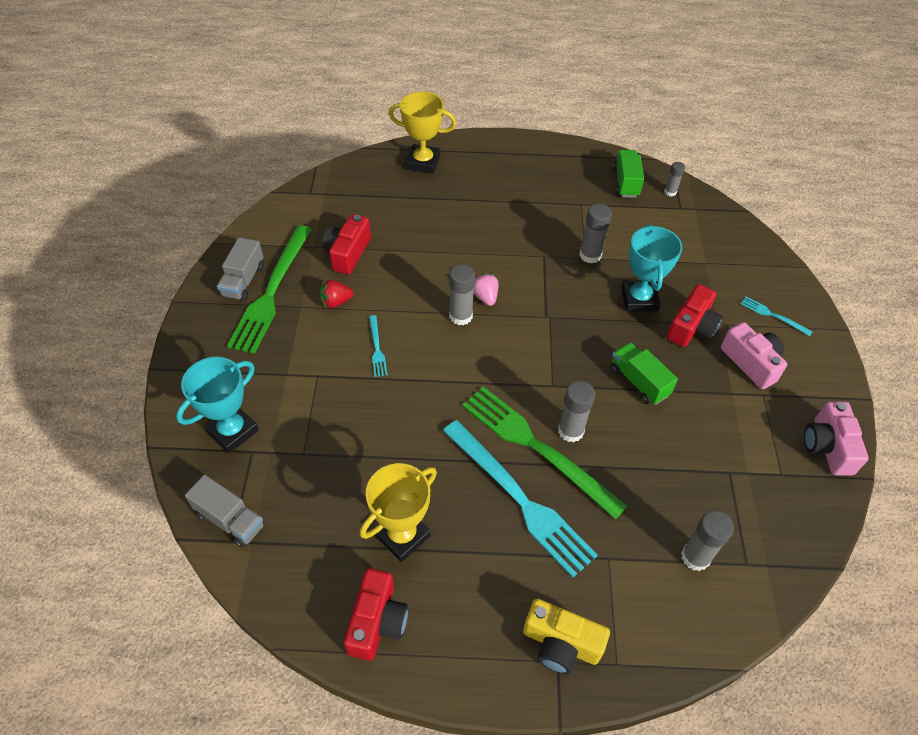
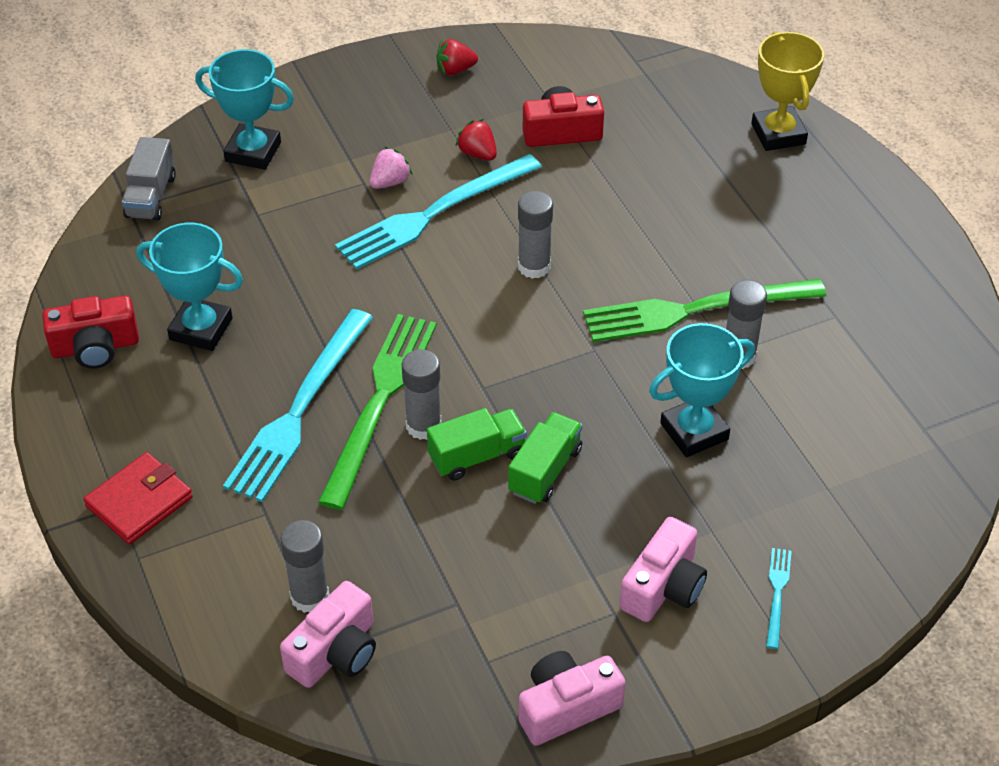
camera: 65 degrees right, 5 degrees down
grey truck [217,237,264,301] -> red strawberry [436,39,478,75]
green fork [227,225,312,354] -> green fork moved to [583,279,826,342]
yellow trophy [360,463,437,562] -> turquoise trophy [137,223,243,351]
turquoise fork [369,315,387,377] -> turquoise fork [335,154,541,270], size x2.33
pink strawberry [473,273,498,306] -> pink strawberry moved to [370,147,413,189]
yellow camera [523,599,610,674] -> red wallet [84,452,193,544]
green truck [613,150,644,198] -> green truck moved to [427,408,527,481]
grey glue stick [664,162,685,196] -> none
red camera [667,284,723,347] -> none
none -> pink camera [280,581,376,688]

